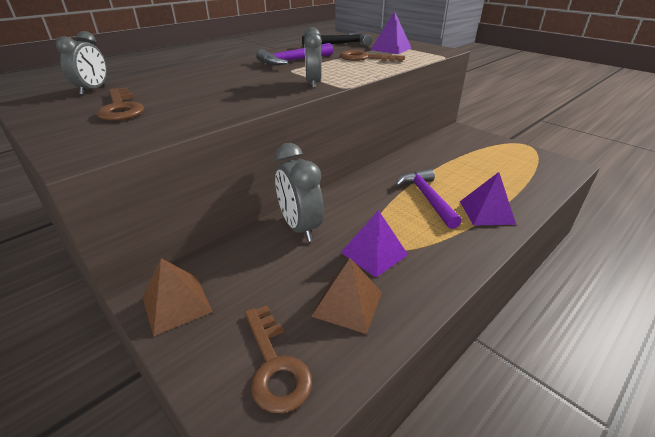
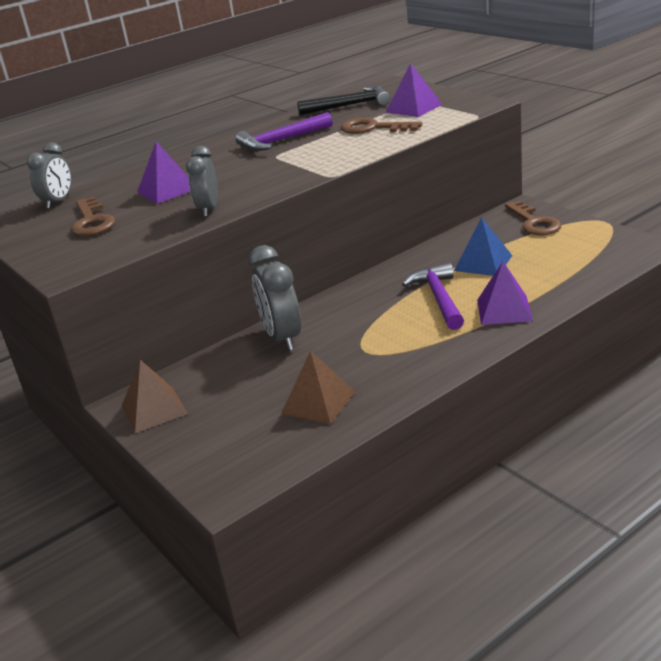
camera: 10 degrees right, 5 degrees down
brown key [245,305,312,413] -> brown key moved to [505,200,562,235]
grey clock [304,27,322,88] -> grey clock moved to [186,146,218,217]
purple pyramid [341,210,408,278] -> purple pyramid moved to [137,141,190,204]
none -> blue pyramid [454,217,512,276]

